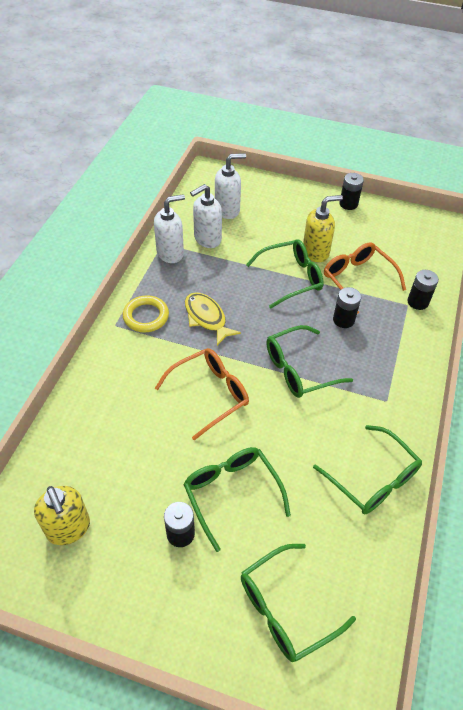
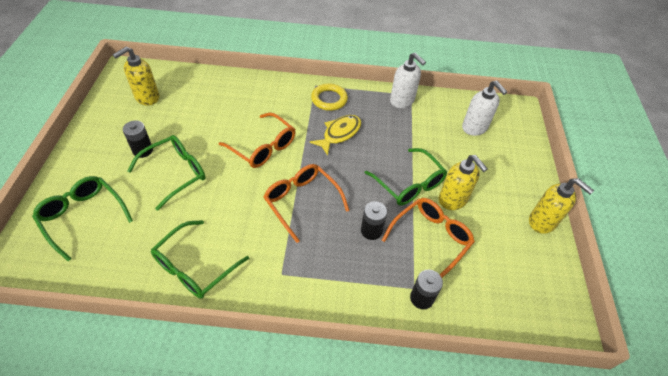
camera: 75 degrees right, 0 degrees up
white soap dispenser [190,184,222,248] -> none
green glasses [266,325,353,398] -> orange glasses [264,164,349,243]
black battery [339,173,364,210] -> yellow soap dispenser [529,178,594,234]

